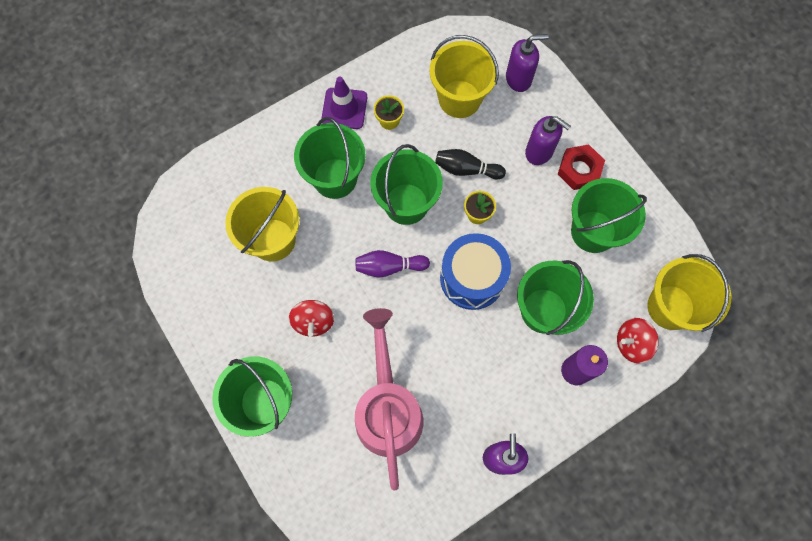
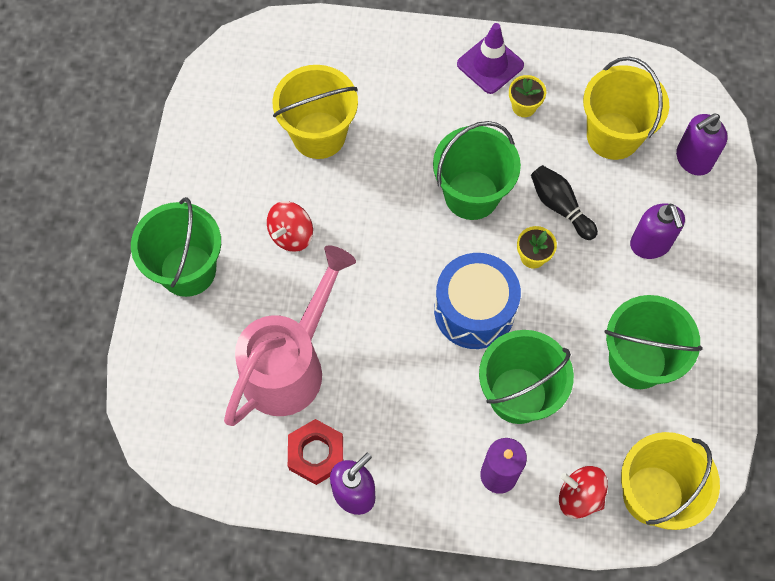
camera: 40 degrees right, 5 degrees down
green bucket [294,117,365,199] -> none
purple bowling pin [356,250,430,278] -> none
purple soap dispenser [506,34,549,92] -> purple soap dispenser turned 120 degrees clockwise [676,114,728,176]
red nut [558,145,605,190] -> red nut moved to [288,419,343,485]

